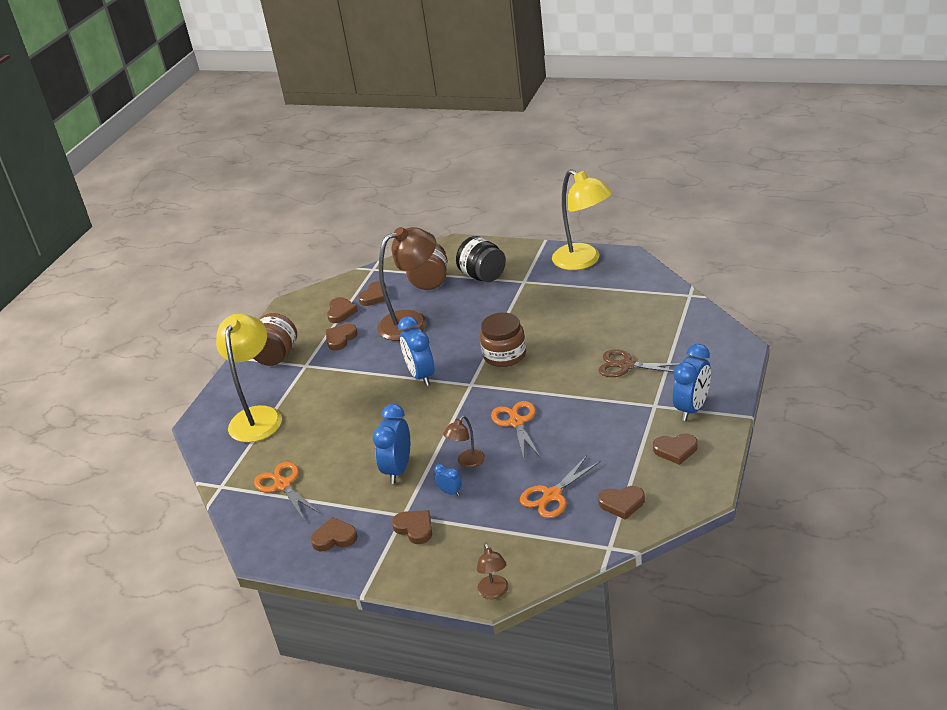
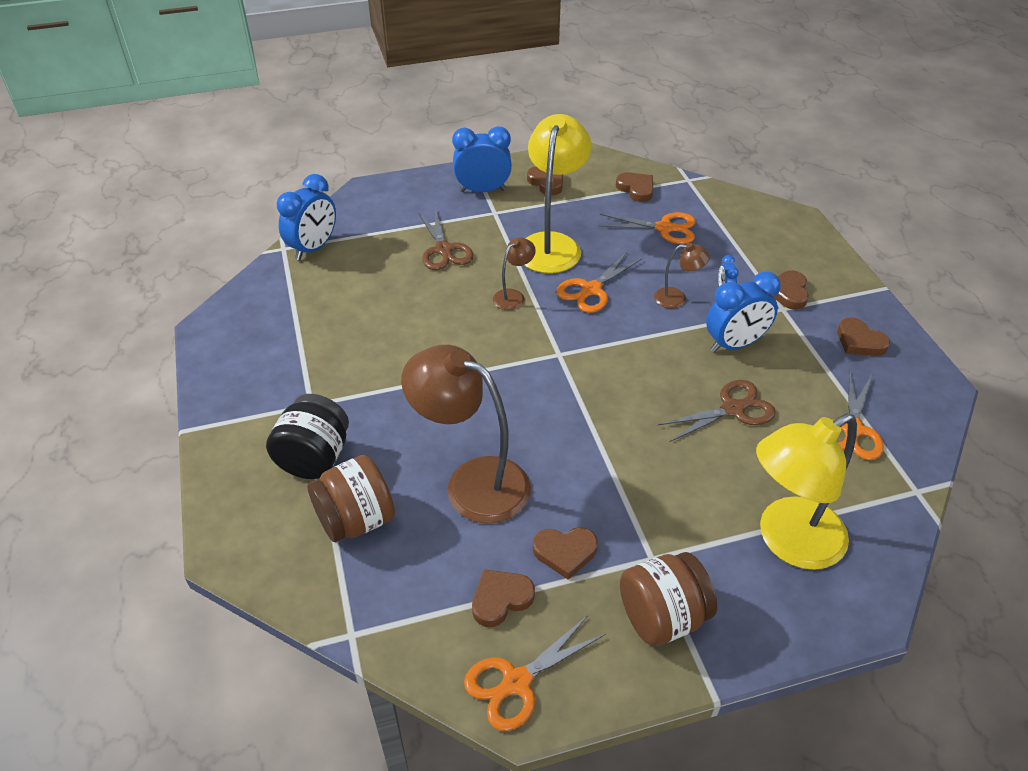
camera: 130 degrees left, 10 degrees up
brown heart [358,281,388,306] -> none
blue clock [398,316,434,386] -> blue clock moved to [277,174,336,260]
brown lamp [477,542,509,599] -> brown lamp moved to [493,237,536,310]
brown jar [480,312,526,367] -> none
yellow lamp [552,169,612,270] -> yellow lamp moved to [524,114,592,273]
none -> orange scissors [464,615,605,731]
none -> brown scissors [658,380,776,442]

